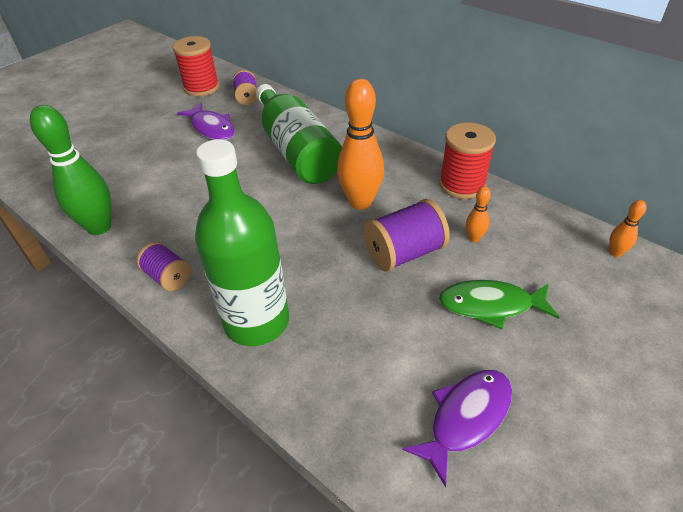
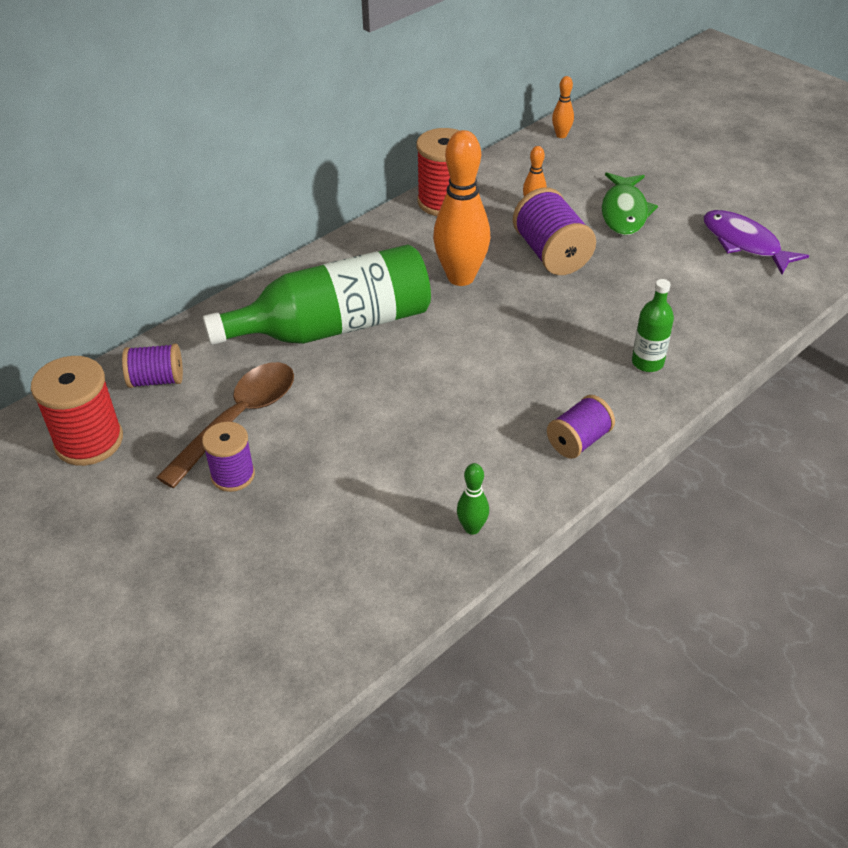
camera: 85 degrees left, 0 degrees up
green bowling pin [30,105,111,235] -> green bowling pin [457,463,489,535], size x0.46
purple fish [177,103,235,140] -> brown spoon [156,362,294,488]
green bottle [195,139,289,346] -> green bottle [632,279,674,372], size x0.45
none -> purple spool [202,422,255,492]

